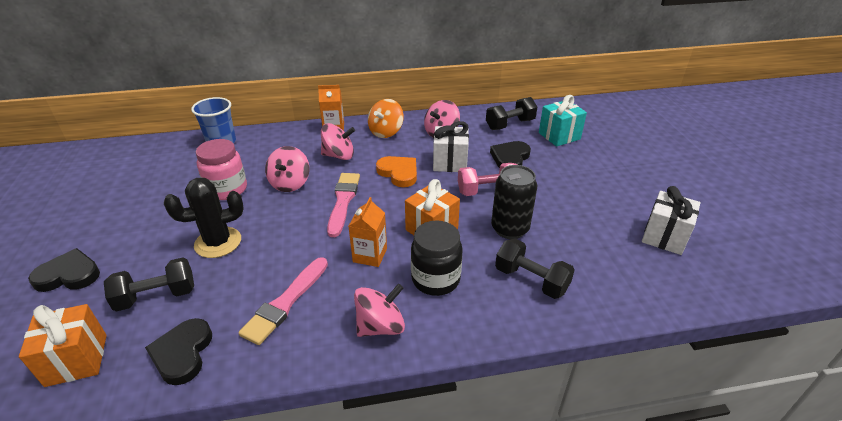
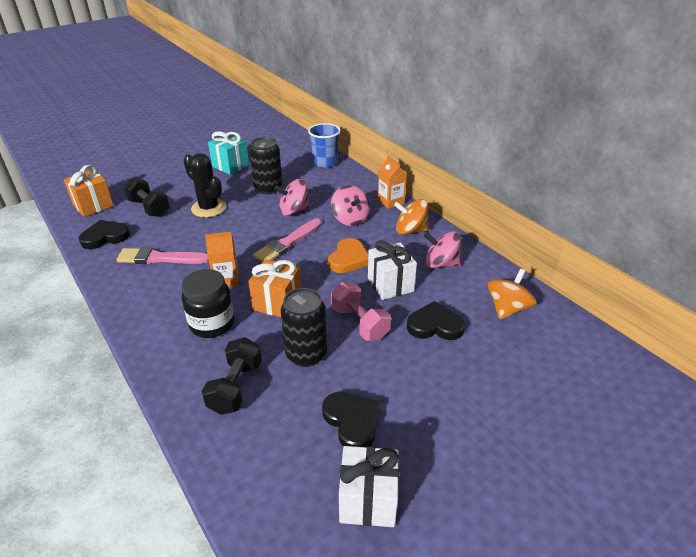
camera: 65 degrees right, 0 degrees up
black heart [28,248,100,292] -> black heart moved to [322,392,380,447]
pink jar [196,139,247,200] -> black can [249,137,282,194]
pink brush [327,173,360,237] -> pink brush turned 150 degrees clockwise [253,218,322,262]
pink spinning top [354,284,405,337] -> none
black dumbbell [486,97,537,130] -> orange spinning top [488,269,537,319]
turquoise gift [539,95,587,147] -> turquoise gift moved to [208,131,249,175]

